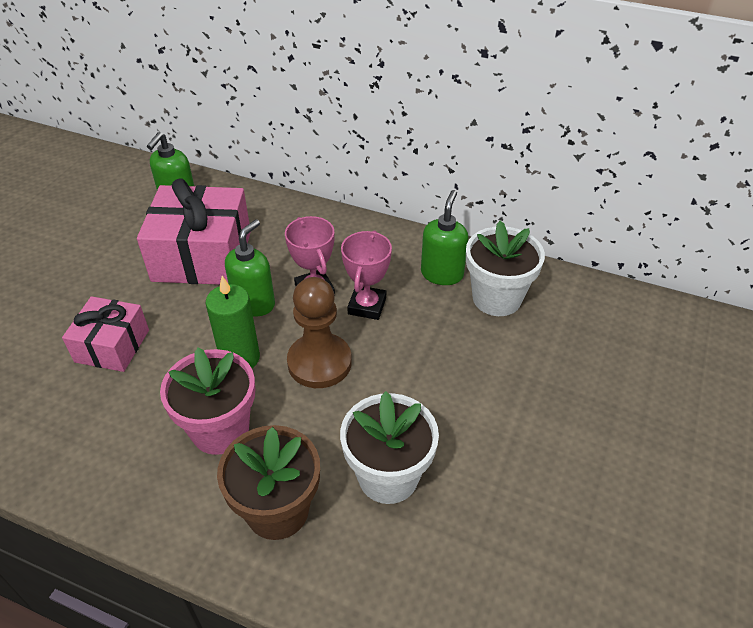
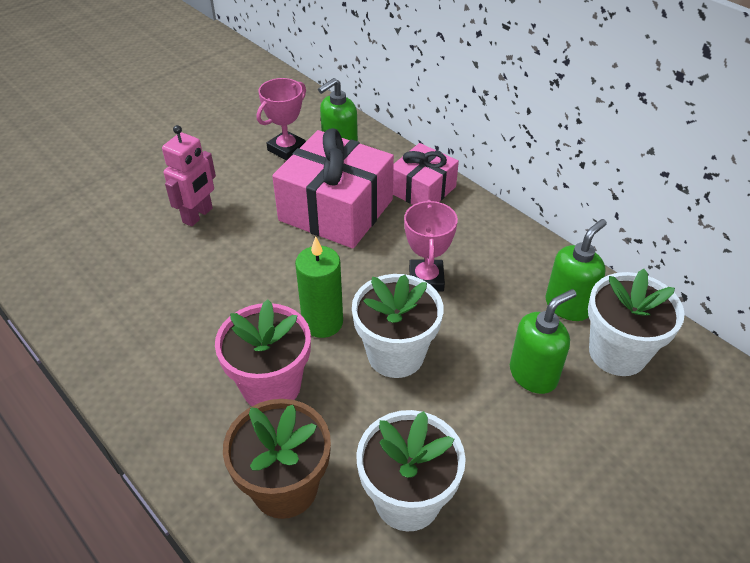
camera: 25 degrees right, 0 degrees up
pink gift [62,296,149,372] -> pink gift moved to [393,143,459,205]
green soap dispenser [225,219,275,316] -> green soap dispenser moved to [510,289,577,394]
brown pawn [287,277,352,388] -> white flower pot [352,274,444,378]
pink trophy [341,231,392,320] -> pink trophy moved to [257,78,306,161]
none -> pink robot [162,125,216,227]

